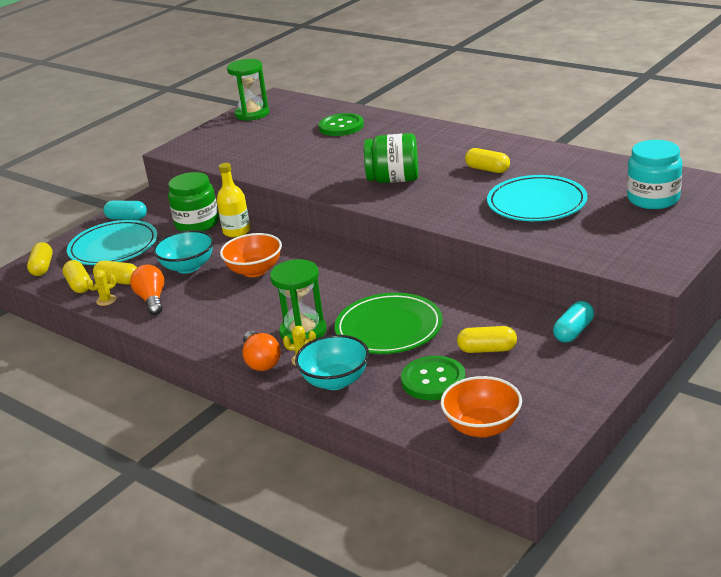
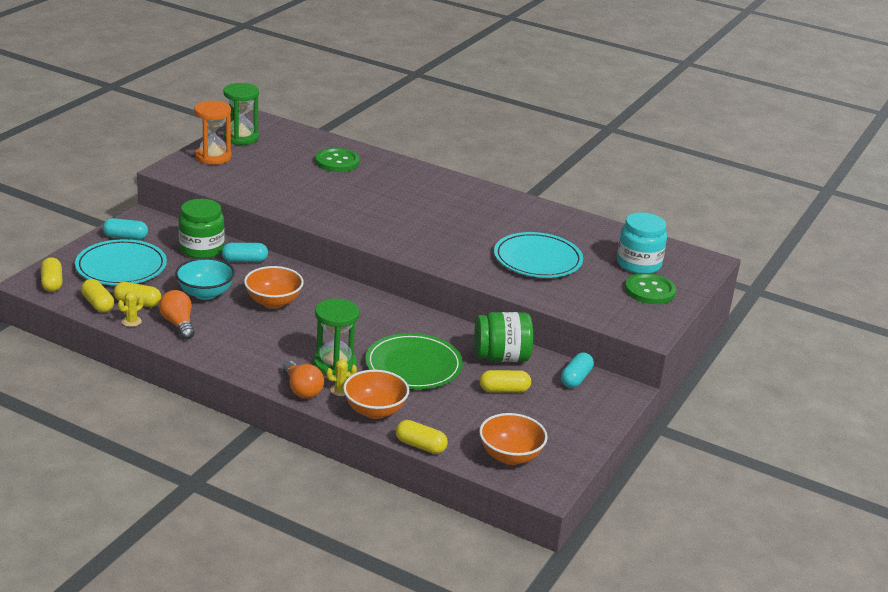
camera: 15 degrees left, 0 degrees up
yellow bottle [217,163,250,237] -> turquoise capsule [222,243,268,262]
turquoise bowl [295,335,369,390] -> orange bowl [343,370,409,419]
green jar [364,133,418,183] -> green jar moved to [474,312,533,362]
green button [401,356,466,400] -> green button moved to [625,273,676,304]
yellow capsule [465,148,510,173] -> yellow capsule moved to [396,420,448,454]
none -> orange hourglass [194,101,231,165]

